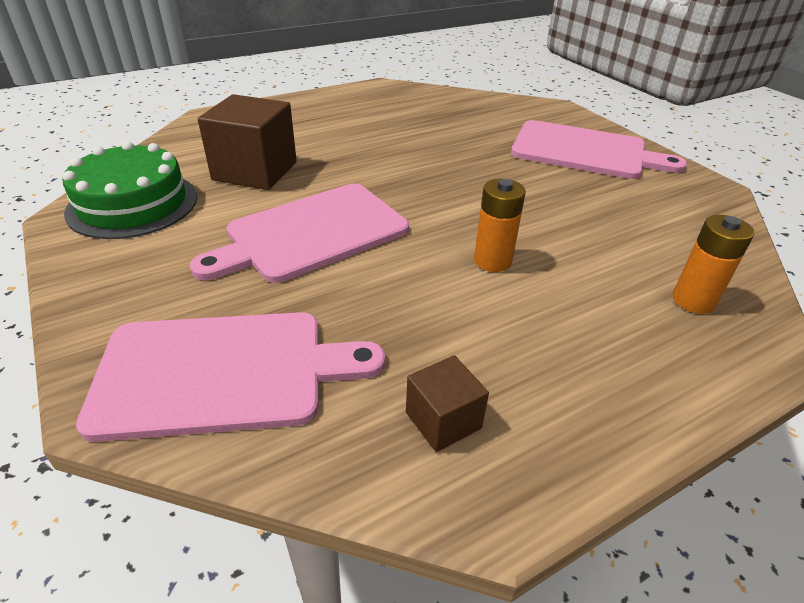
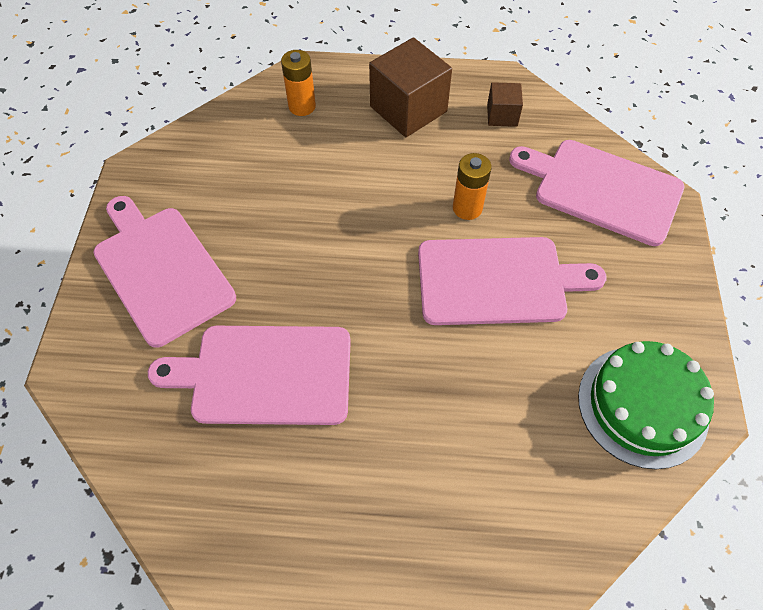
camera: 145 degrees left, 20 degrees up
brown cube [198,94,297,190] -> brown cube moved to [369,37,452,137]
orange battery [474,179,526,272] -> orange battery moved to [453,153,492,220]
none -> pink cutting board [148,326,351,425]

